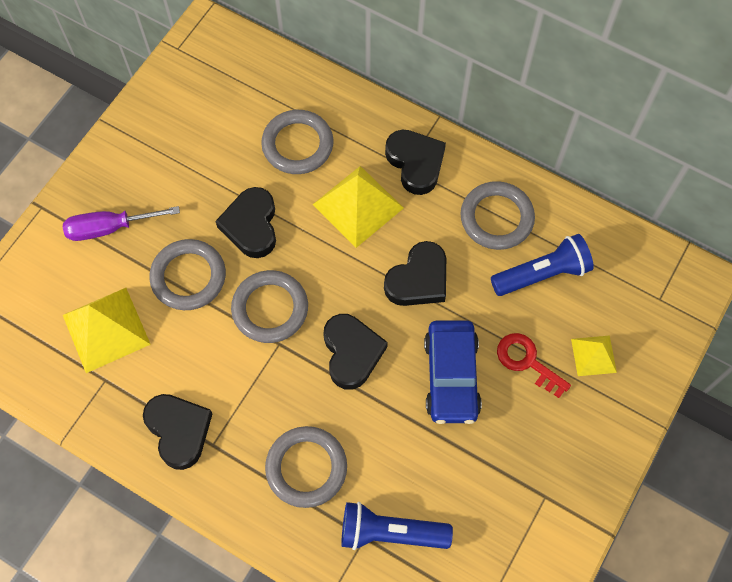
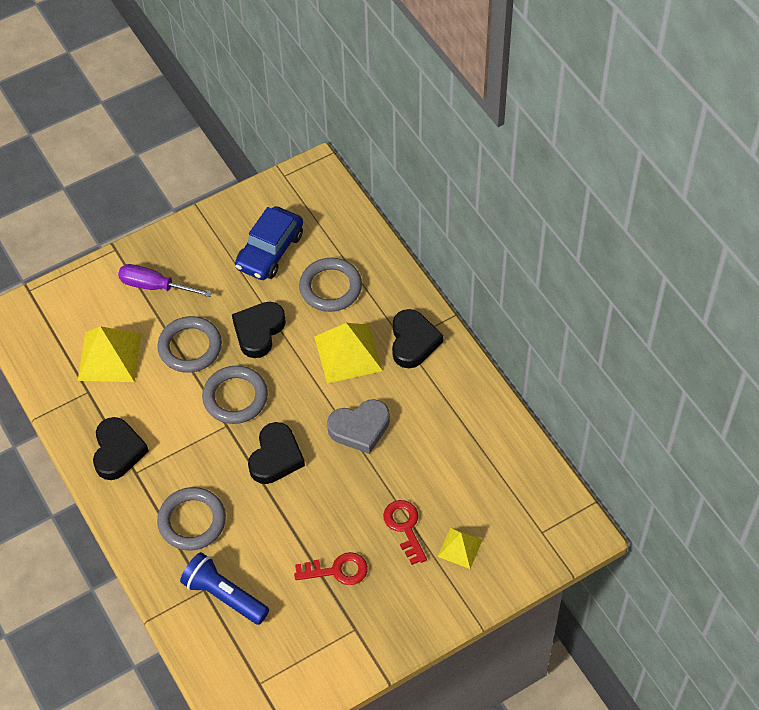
camera: 30 degrees right, 10 degrees down
black heart [384,241,446,306] -> grey heart [327,399,390,454]
blue car [424,320,482,424] -> blue car moved to [235,206,303,280]
grey ring [461,181,535,250] -> none
blue flashlight [491,234,594,296] -> none
none -> red key [294,552,368,585]

